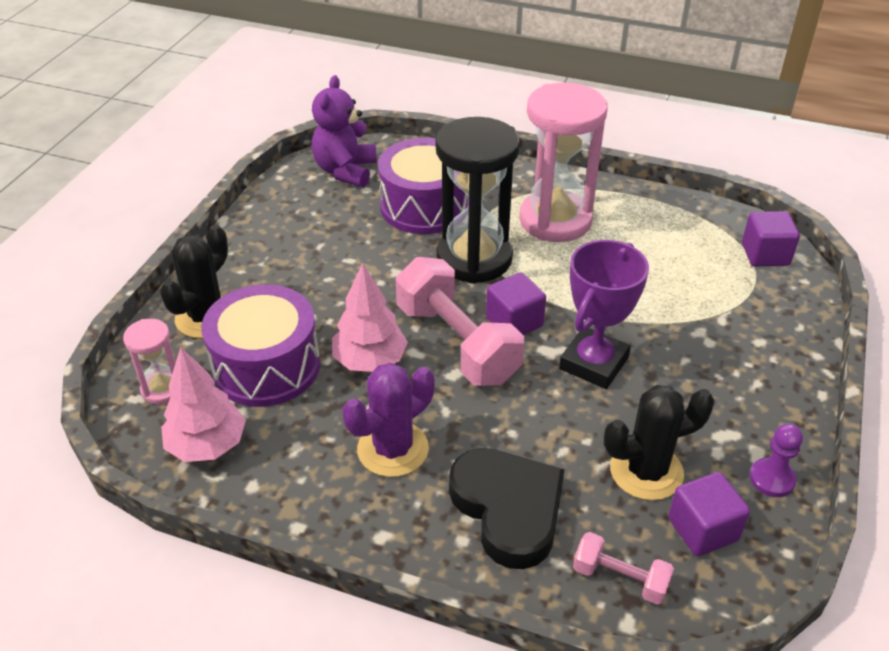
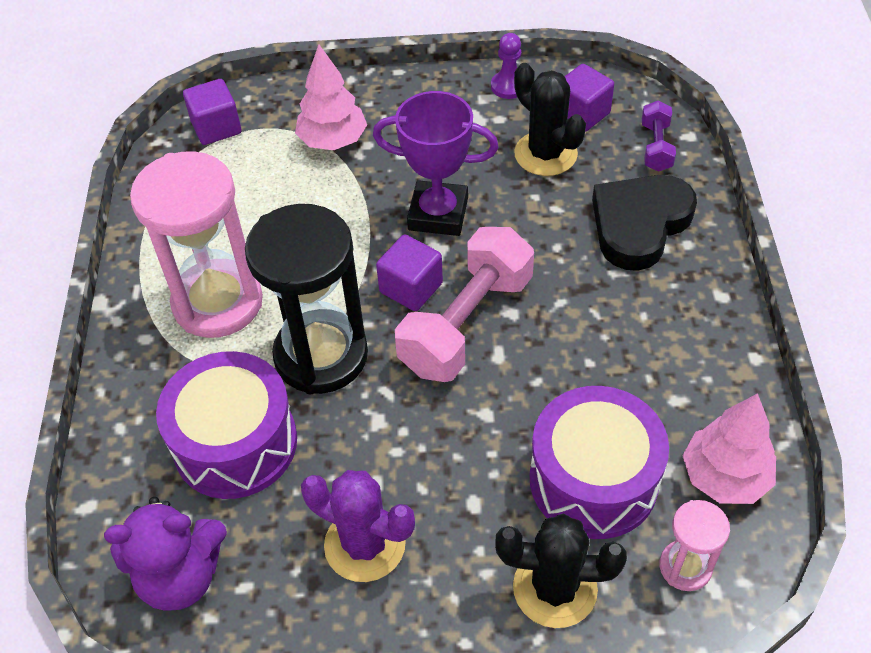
camera: 110 degrees left, 10 degrees up
pink tree [332,263,408,372] -> pink tree moved to [295,44,367,150]
purple cactus [343,363,434,477] -> purple cactus moved to [301,470,415,582]
pink dumbbell [573,532,674,605] -> purple dumbbell [642,101,676,172]

